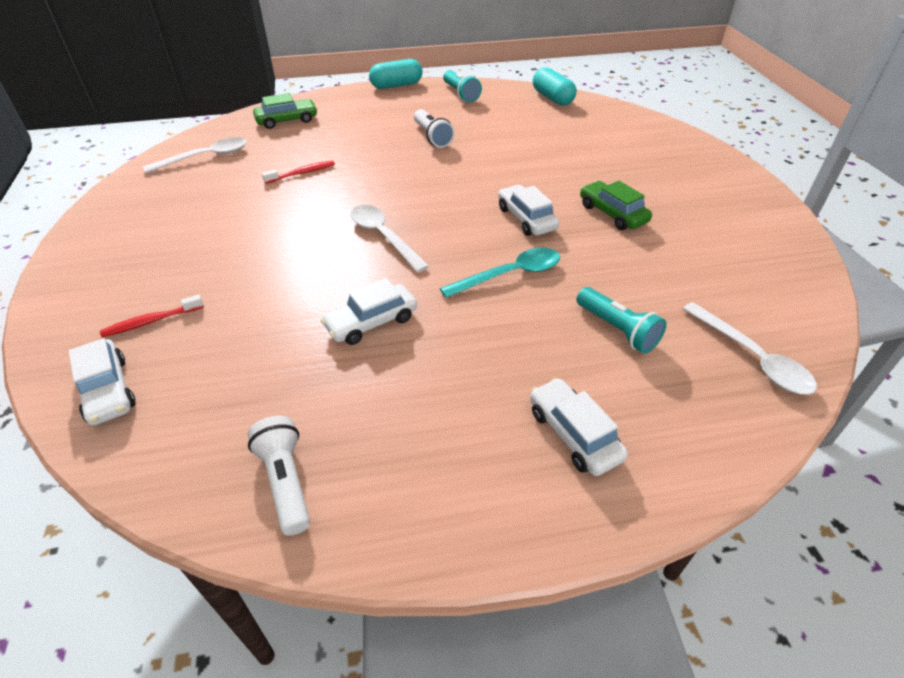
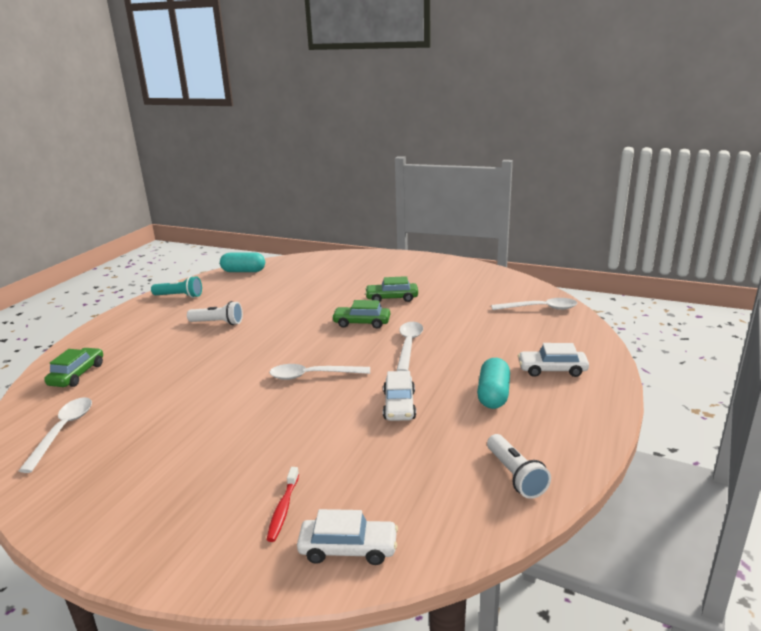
camera: 55 degrees left, 20 degrees down
white flashlight [248,416,310,535] -> white flashlight turned 120 degrees counterclockwise [487,434,551,499]
red toothbrush [262,161,335,184] -> none
turquoise capsule [369,59,423,89] -> turquoise capsule moved to [477,358,510,409]
turquoise spoon [440,248,560,298] -> white spoon [396,322,423,371]
white car [498,185,559,236] -> green car [332,300,390,329]
turquoise flashlight [576,287,667,353] -> none

